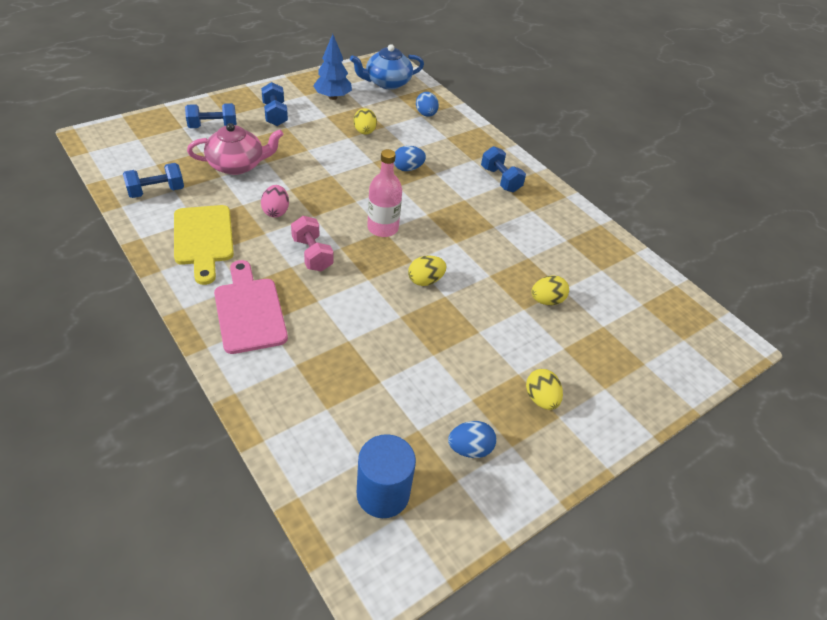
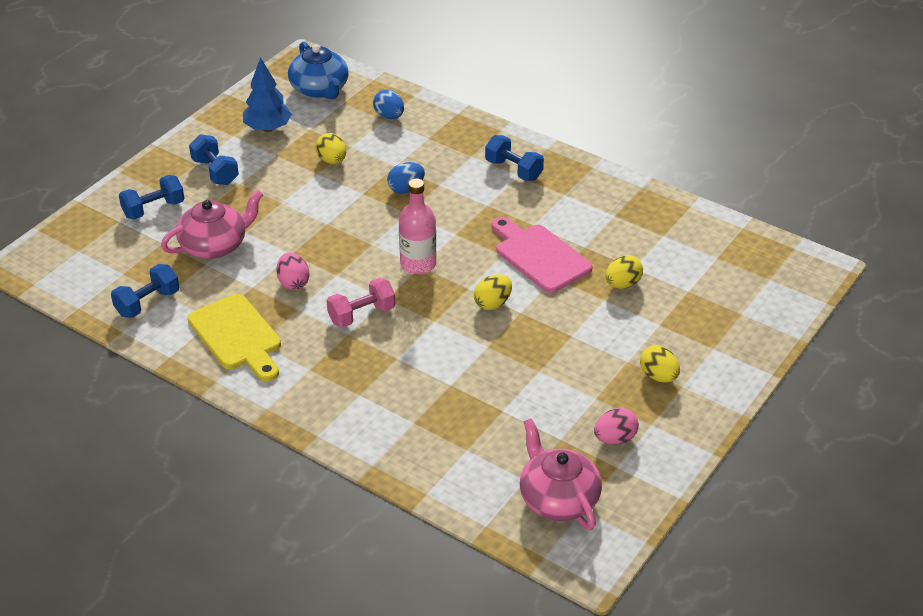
camera: 15 degrees left, 5 degrees down
pink cutting board [214,260,288,354] -> pink cutting board moved to [491,217,592,293]
pink dumbbell [291,216,333,272] -> pink dumbbell turned 75 degrees counterclockwise [327,278,395,328]
blue teapot [350,44,424,89] -> blue teapot turned 75 degrees counterclockwise [288,42,349,99]
blue cylinder [357,434,416,518] -> pink teapot [520,418,602,530]
blue egg [448,421,497,458] -> pink egg [594,408,639,445]

